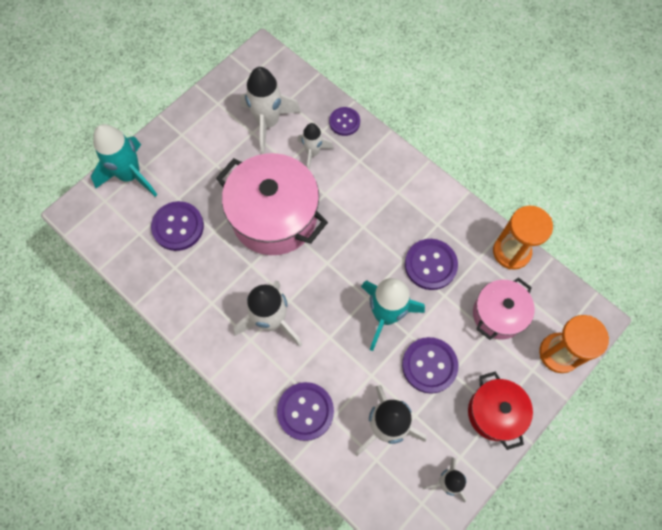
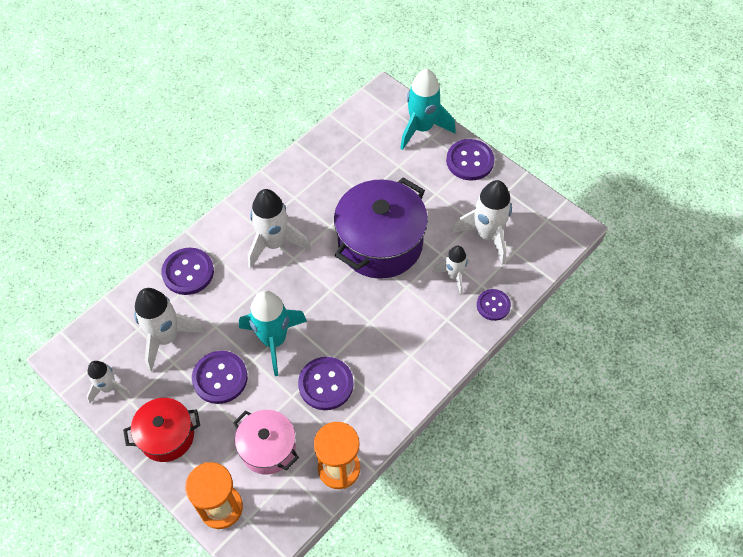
camera: 90 degrees right, 10 degrees down
purple button [151,201,204,251] -> purple button moved to [446,139,494,181]
pink pot [216,153,328,255] -> purple pot [334,177,428,279]

